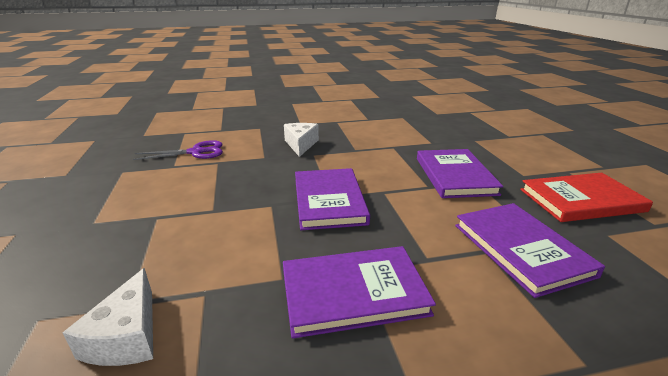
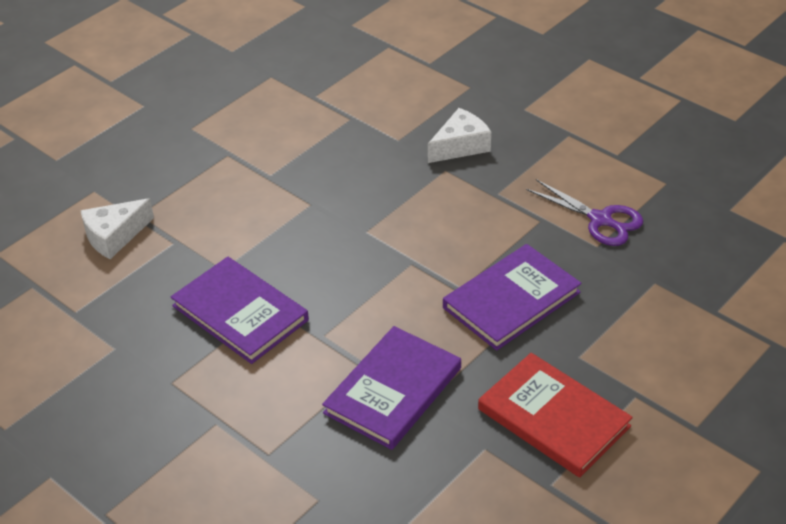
camera: 55 degrees right, 15 degrees up
purple scissors [133,140,223,160] -> purple scissors moved to [526,179,643,246]
purple book [295,168,370,230] -> none

